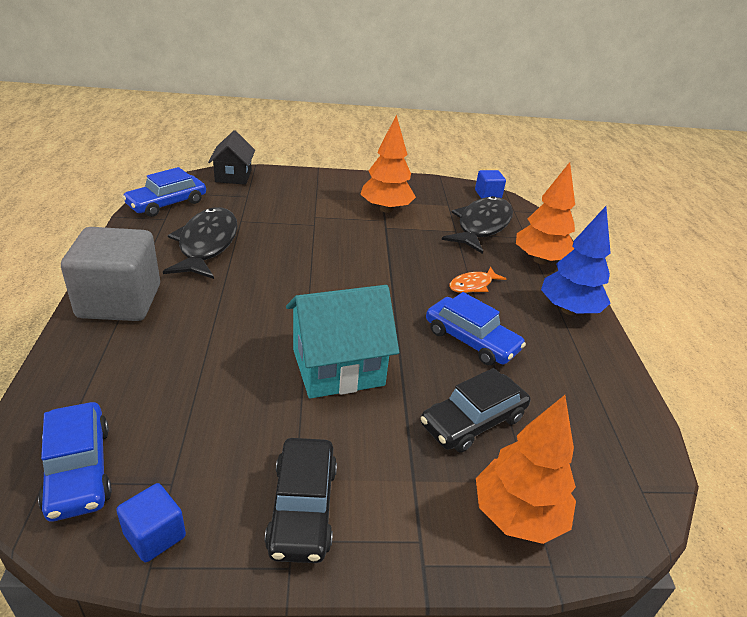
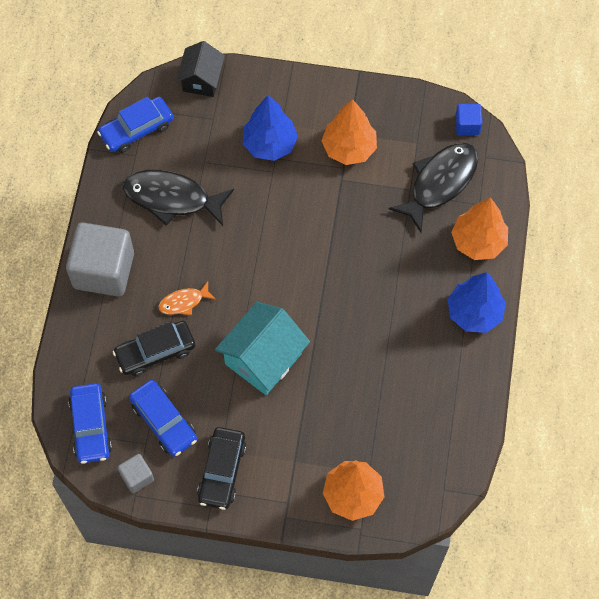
camera: 15 degrees right, 30 degrees up
blue cube [116,483,186,562] -> grey cube [118,454,154,493]
black fish [163,207,238,279] -> black fish turned 90 degrees counterclockwise [123,170,234,226]
turquoise house [286,285,399,398] -> turquoise house turned 45 degrees counterclockwise [215,302,310,395]
black car [421,368,530,452] -> black car moved to [113,321,196,376]
blue car [426,292,526,365] -> blue car moved to [129,380,197,457]
orange fish [449,267,506,293] -> orange fish moved to [159,281,216,315]
none -> blue tree [243,95,298,161]

